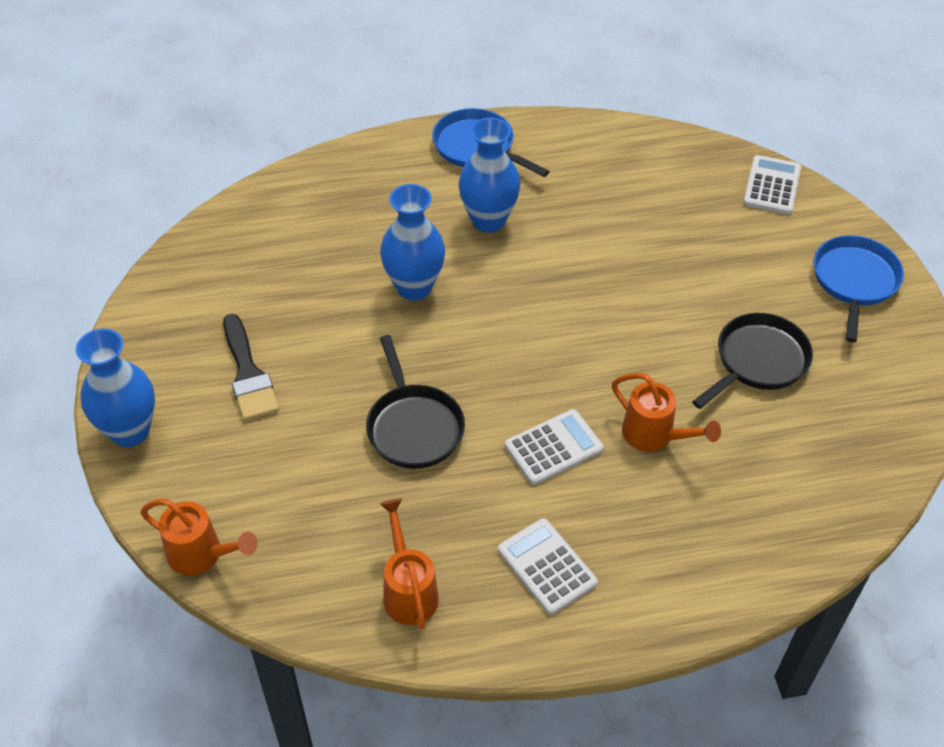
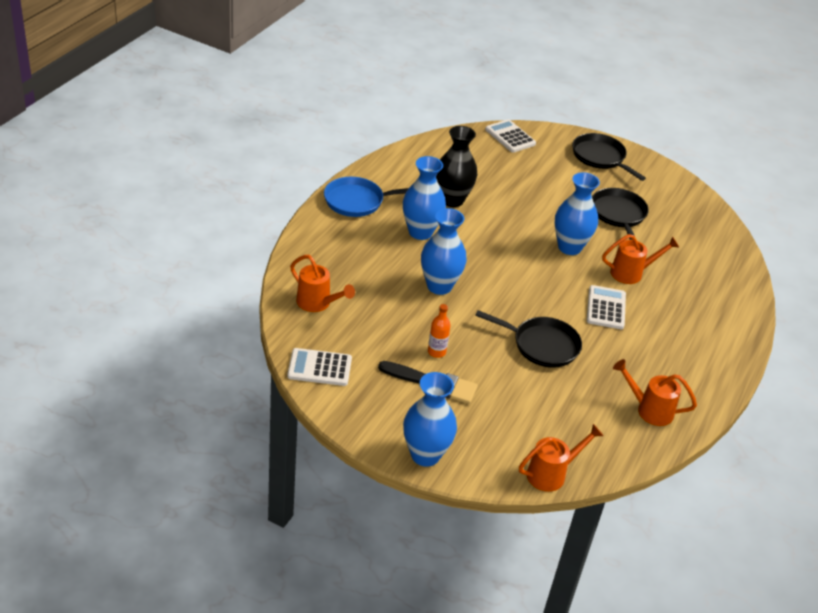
camera: 55 degrees left, 10 degrees down
white calculator [498,518,598,615] -> white calculator moved to [287,348,352,386]
blue pan [814,235,904,343] -> black pan [572,133,646,181]
none -> orange watering can [290,255,355,312]
none -> orange bottle [428,304,451,358]
none -> black vase [436,126,477,207]
none -> blue vase [555,172,600,255]

